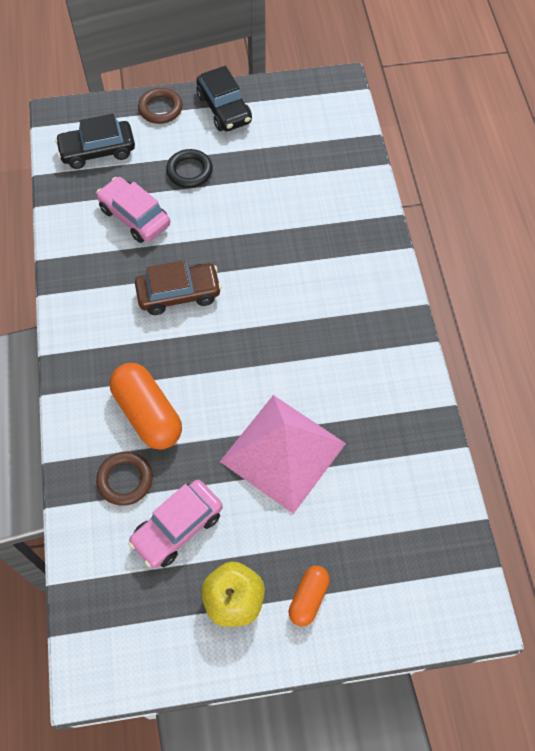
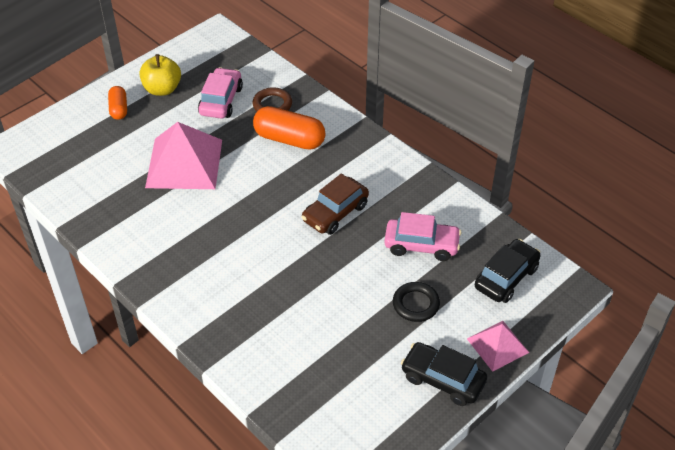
camera: 145 degrees right, 15 degrees down
brown ring [138,88,183,124] -> pink pyramid [467,321,529,372]

